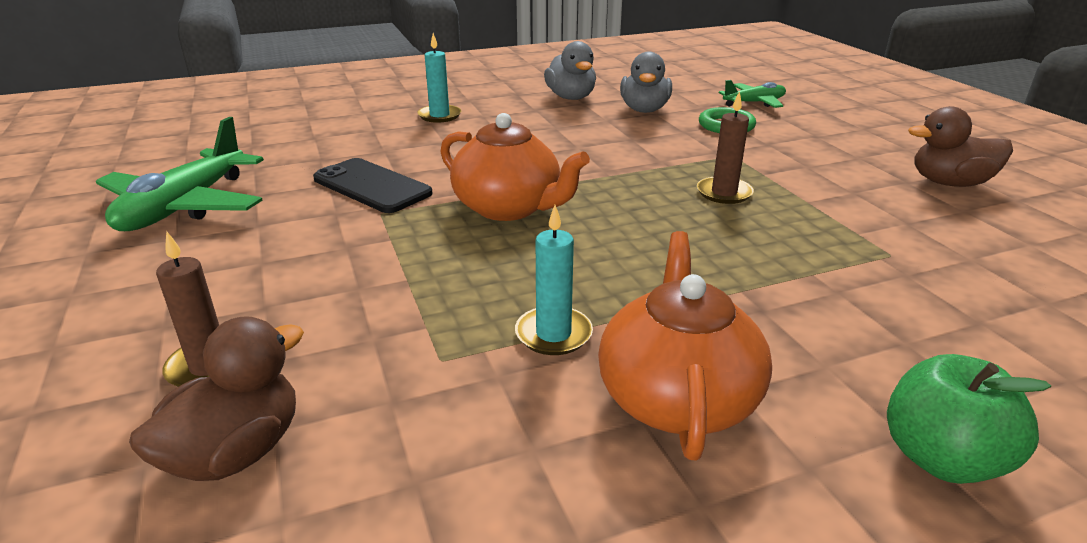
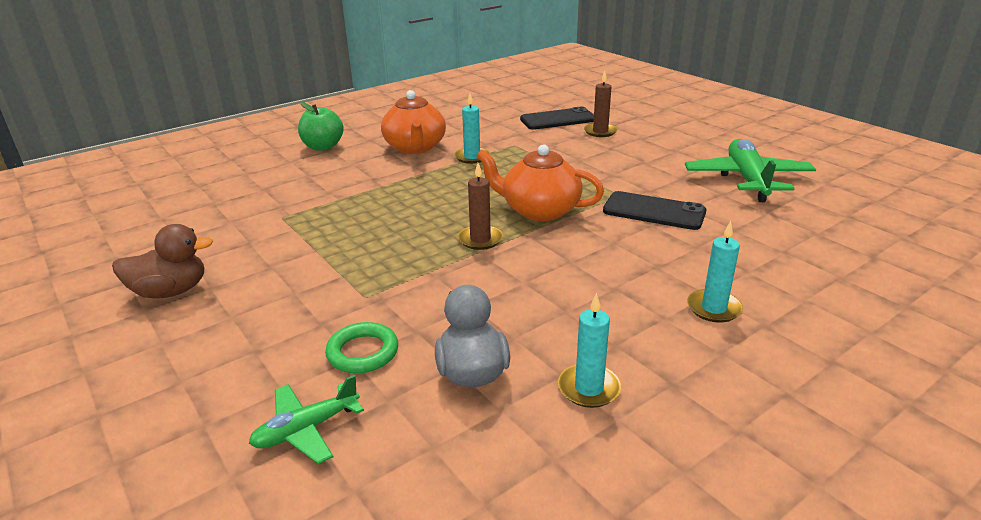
camera: 165 degrees right, 0 degrees up
brown duck [129,316,304,481] -> black phone [520,106,594,130]
grey duck [544,41,596,100] -> turquoise candle [558,293,621,408]
brown candle [697,91,754,204] -> brown candle moved to [458,163,503,250]

